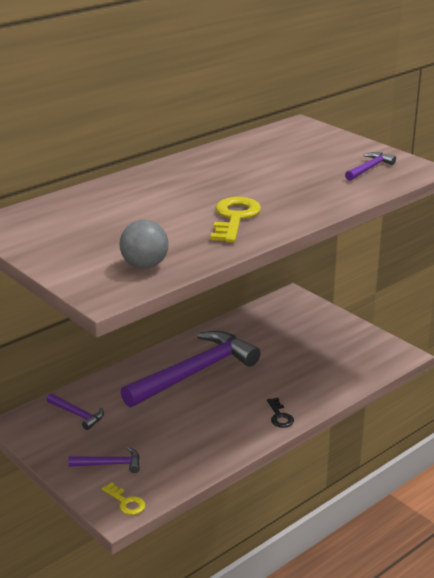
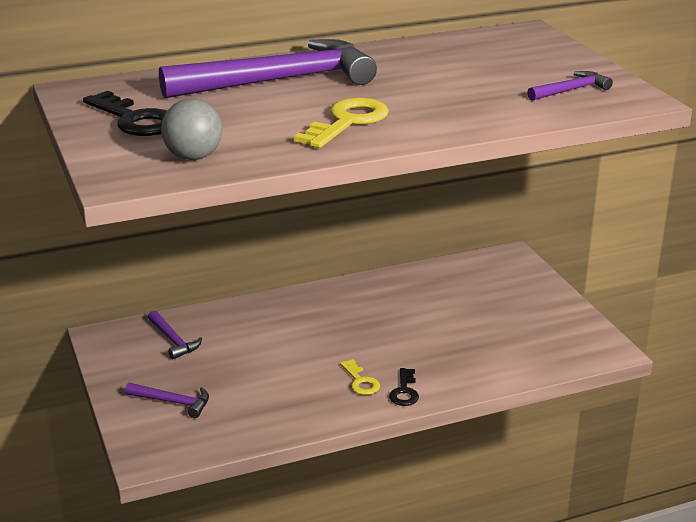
camera: 20 degrees right, 0 degrees up
yellow key [102,482,146,515] -> yellow key moved to [340,359,380,395]
purple hammer [121,331,261,407] -> purple hammer moved to [159,39,377,98]
none -> black key [83,91,167,136]

